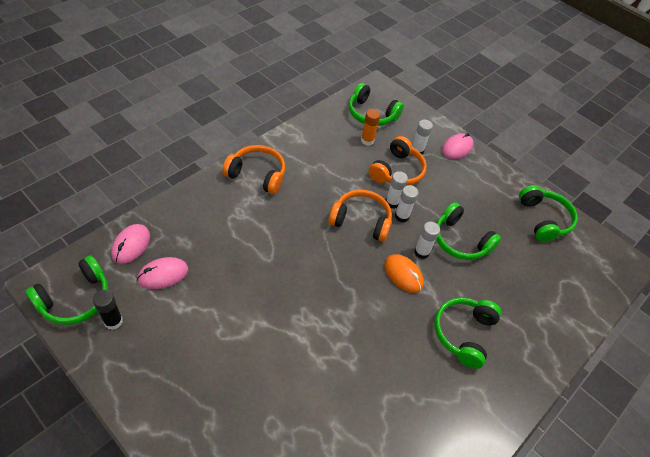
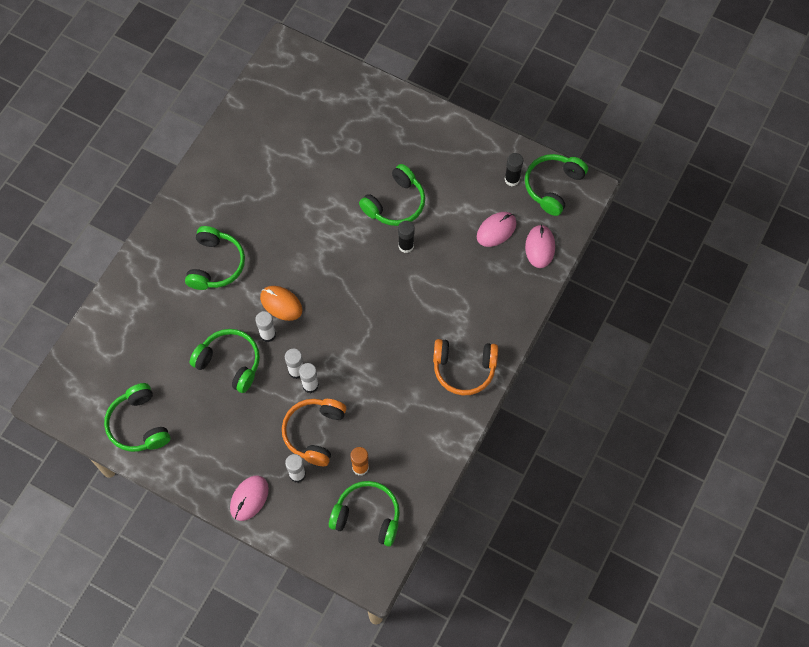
camera: 170 degrees right, 15 degrees up
orange headphones [328,190,392,242] -> none
none -> green headphones [359,164,425,226]
none -> black glue stick [398,221,415,253]

